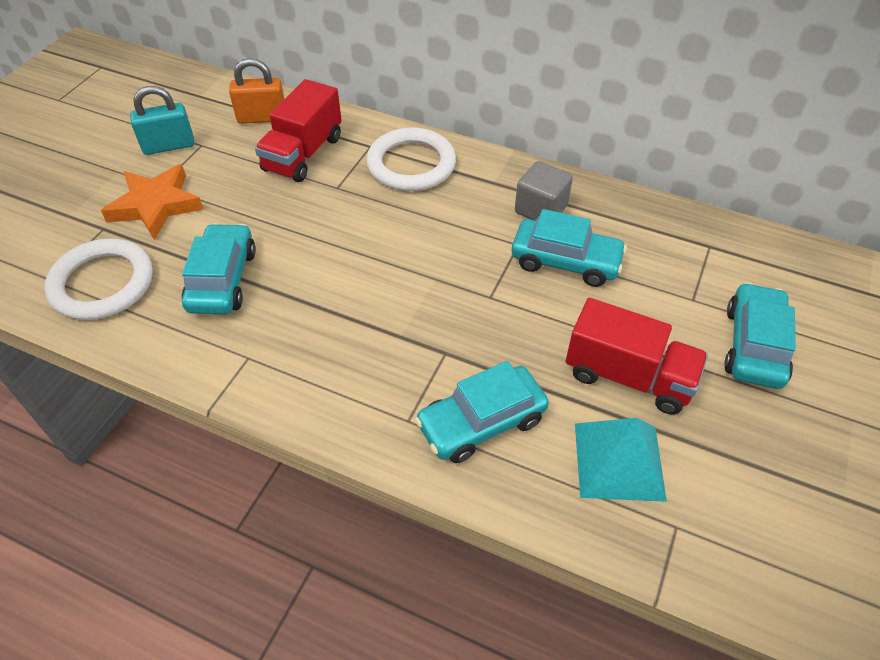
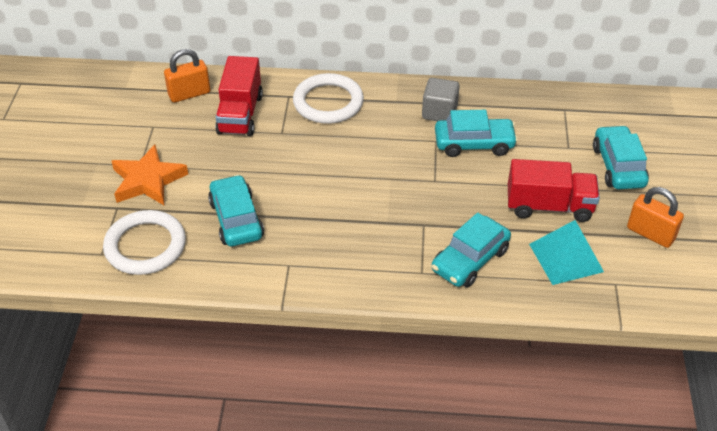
camera: 20 degrees left, 5 degrees down
turquoise padlock [130,86,194,155] -> none
none -> orange padlock [627,187,684,248]

